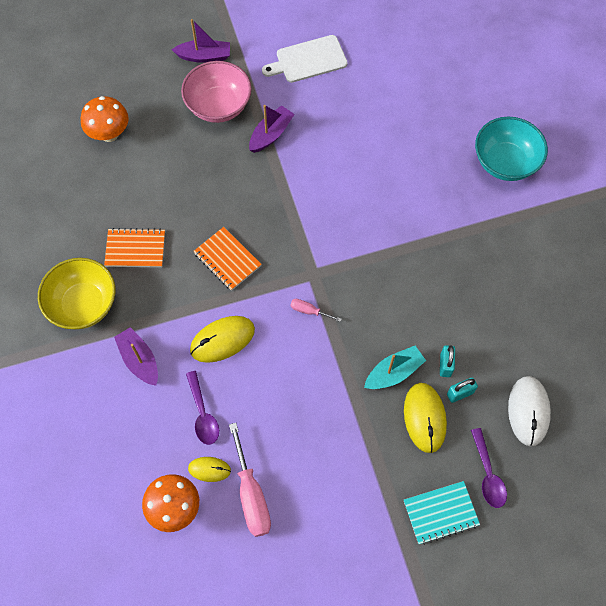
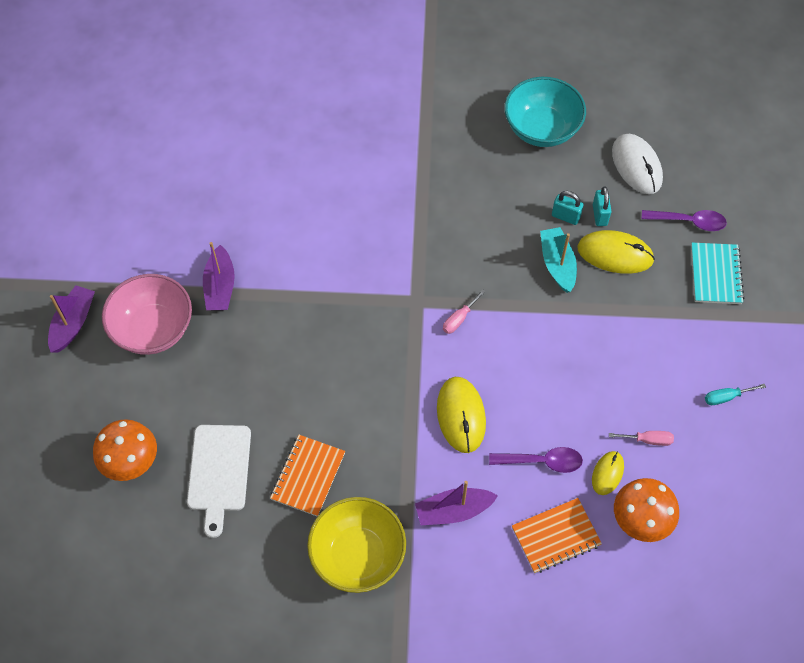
camera: 70 degrees left, 5 degrees down
orange notebook [193,227,262,291] -> orange notebook moved to [512,498,602,573]
pink screwdriver [229,423,271,537] -> pink screwdriver [609,431,674,446], size x0.50
purple boat [249,105,295,153] -> purple boat turned 150 degrees counterclockwise [203,242,235,310]
white cutting board [262,35,348,83] -> white cutting board moved to [187,425,251,538]
turquoise bowl [475,117,548,181] -> turquoise bowl moved to [504,77,586,147]
white mouse [508,376,551,446] -> white mouse turned 45 degrees clockwise [612,134,663,194]
none -> turquoise screwdriver [705,384,766,405]

